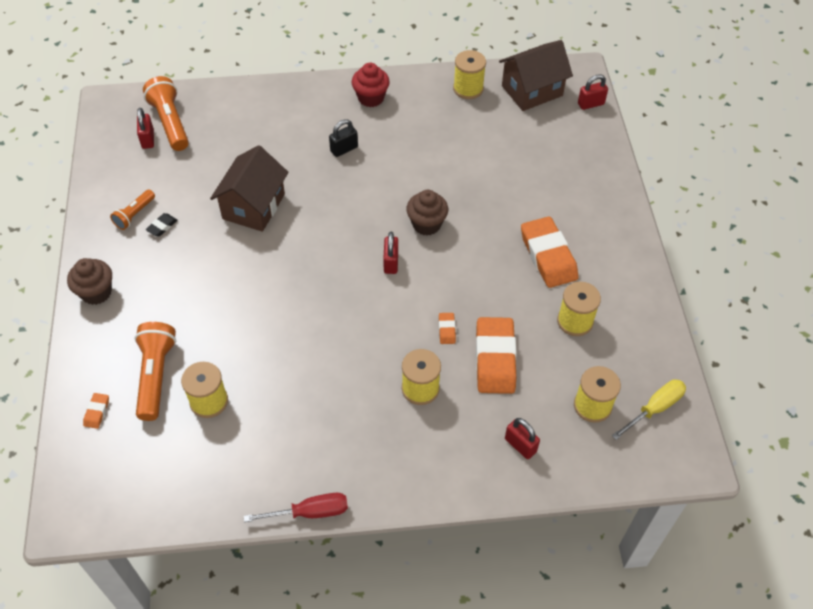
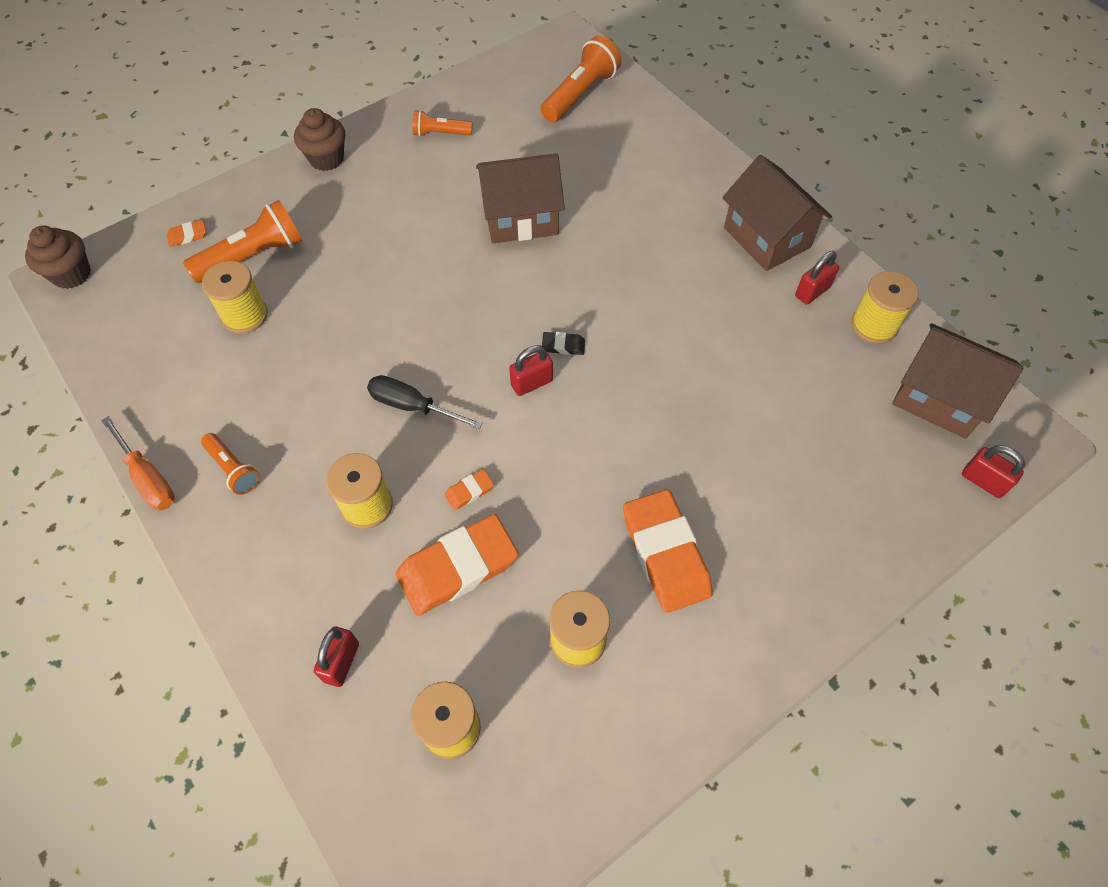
camera: 60 degrees right, 5 degrees up
red padlock [137,108,154,149] -> red padlock moved to [795,251,839,305]
black eraser [146,213,177,237] -> black eraser moved to [542,332,585,355]
red screwdriver [244,493,348,522] -> orange screwdriver [101,416,175,511]
black padlock [329,119,358,157] -> none
red cupcake [352,63,390,107] -> brown house [722,155,832,271]
brown cupcake [406,190,448,236] -> brown cupcake moved to [25,226,91,289]
orange eraser [521,216,579,288] -> orange eraser turned 60 degrees counterclockwise [623,489,713,613]
yellow screwdriver [612,379,686,440] -> none
none -> orange flashlight [201,433,260,495]
none -> black screwdriver [367,375,483,429]

